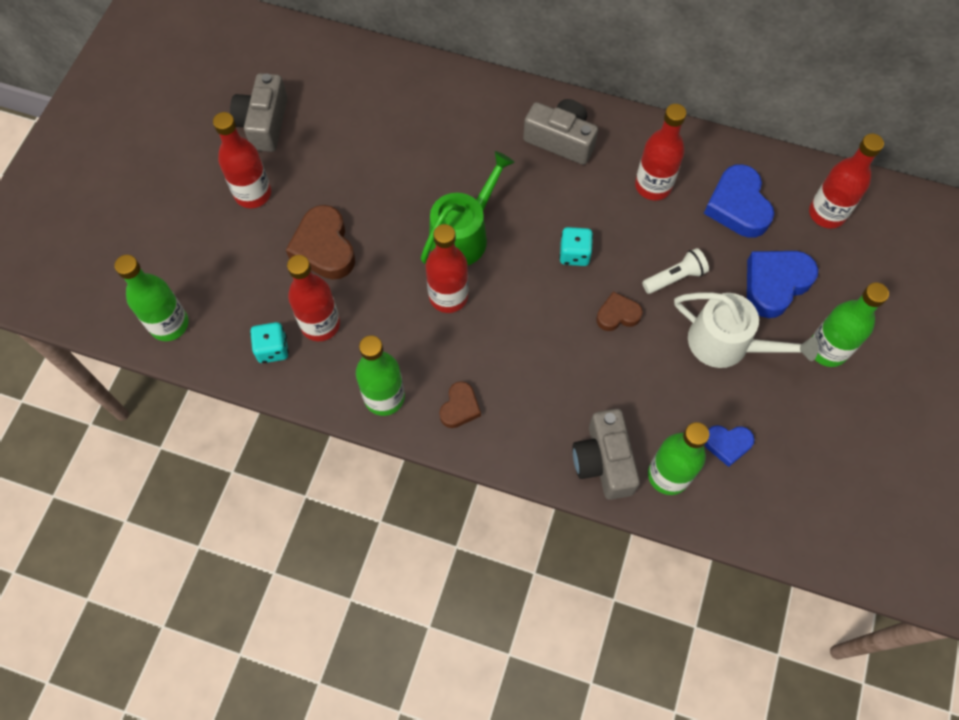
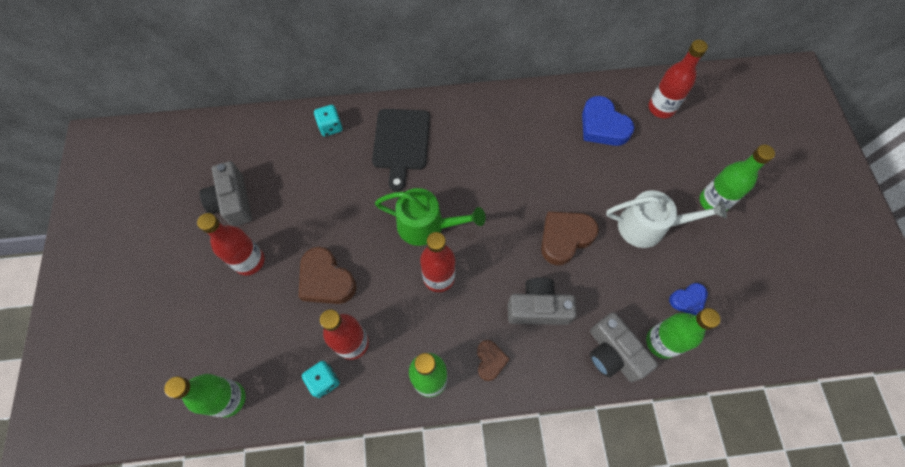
camera: 25 degrees left, 0 degrees up
green watering can [421,151,515,265] -> green watering can turned 90 degrees clockwise [375,188,486,246]
grey camera [523,99,598,165] -> grey camera moved to [508,277,576,325]
turquoise dice [559,227,593,266] -> turquoise dice moved to [314,105,342,136]
brown heart [596,291,643,331] -> brown heart [541,211,599,265], size x1.74
red bottle [635,104,687,200] -> none
white flashlight [642,248,709,294] -> none
blue heart [747,251,818,318] -> none
none -> black cutting board [372,109,430,192]

